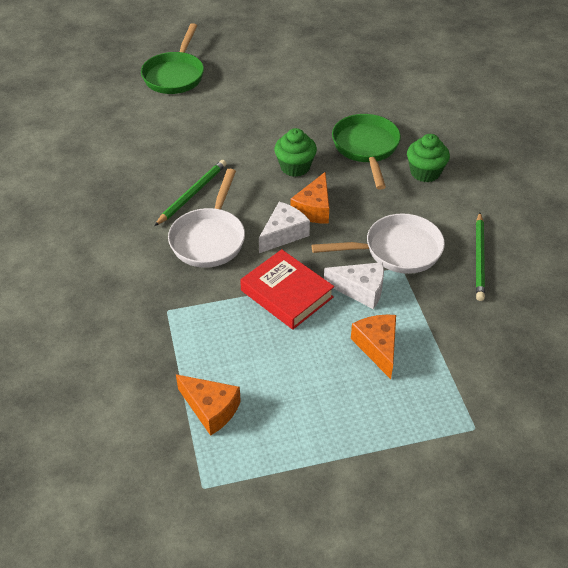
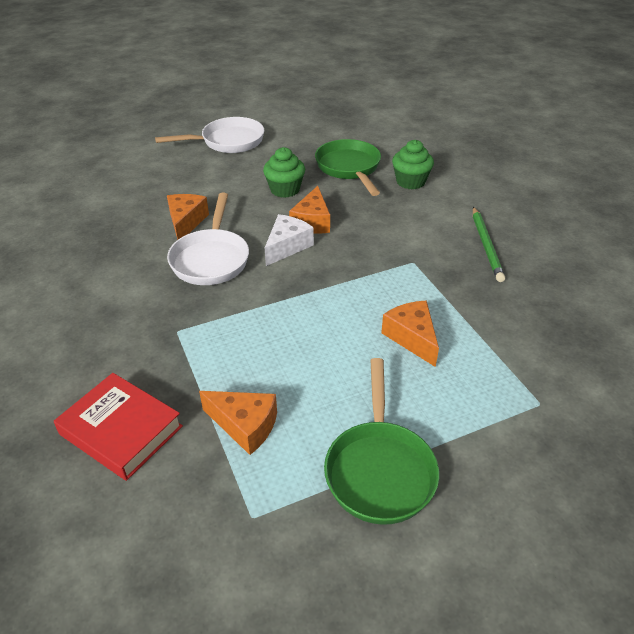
camera: 10 degrees left, 5 degrees down
green pan [141,23,204,94] -> green pan moved to [324,358,439,525]
green pencil [155,160,227,226] -> orange cheese [167,194,209,240]
red book [240,249,334,329] -> red book moved to [54,373,183,481]
white pan [311,214,445,274] -> white pan moved to [155,117,264,153]
white cheese [324,262,384,309] -> none

